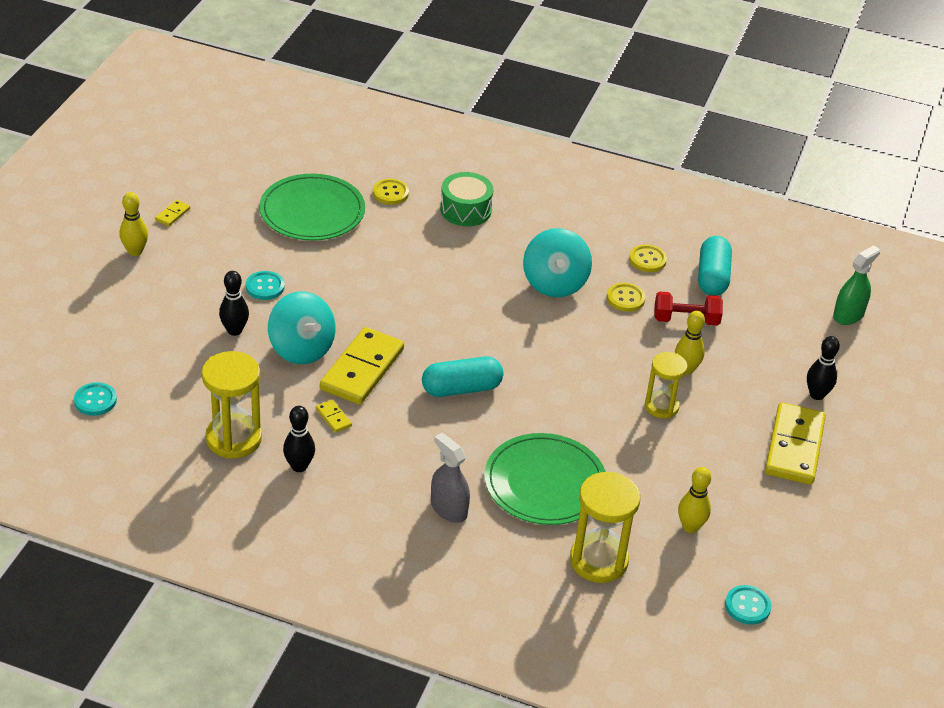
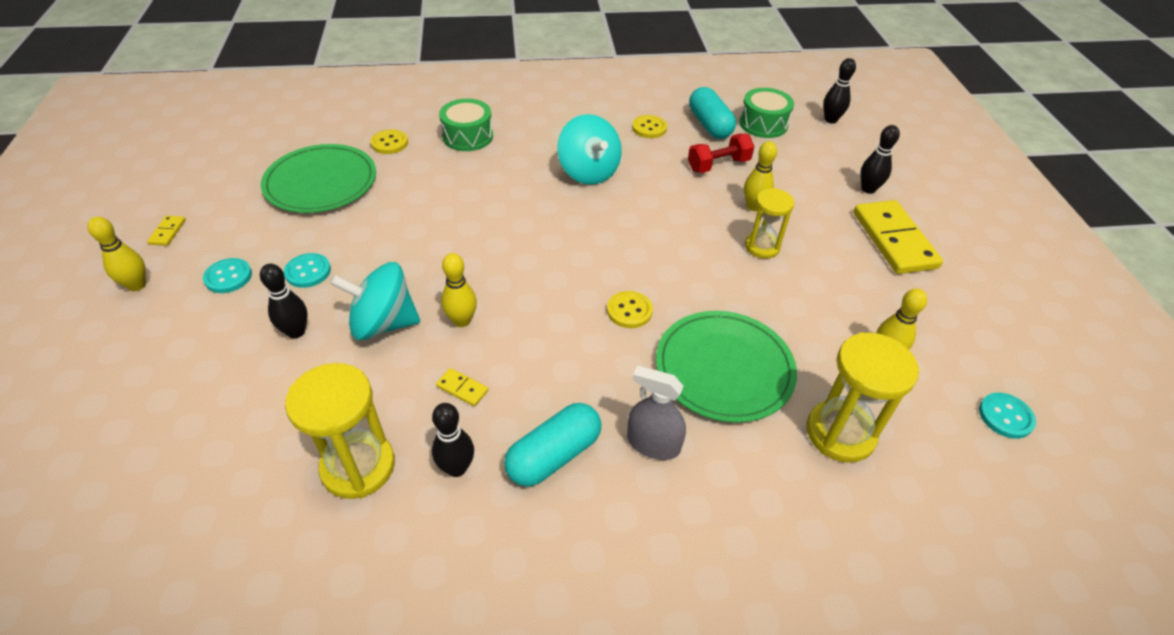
camera: 25 degrees left, 5 degrees up
turquoise button [74,382,117,416] -> turquoise button moved to [203,258,252,293]
turquoise spinning top [268,292,335,364] -> turquoise spinning top turned 150 degrees clockwise [330,262,420,340]
yellow domino [320,327,404,405] -> yellow bowling pin [441,253,477,327]
turquoise capsule [422,356,503,397] -> turquoise capsule moved to [504,403,601,487]
yellow button [607,283,645,312] -> yellow button moved to [607,291,653,328]
green spray bottle [833,245,880,325] -> black bowling pin [823,58,856,124]
none -> green drum [739,88,794,138]

